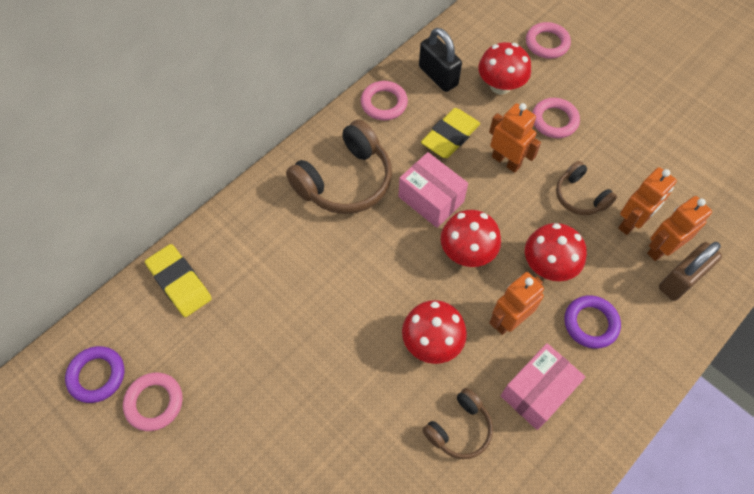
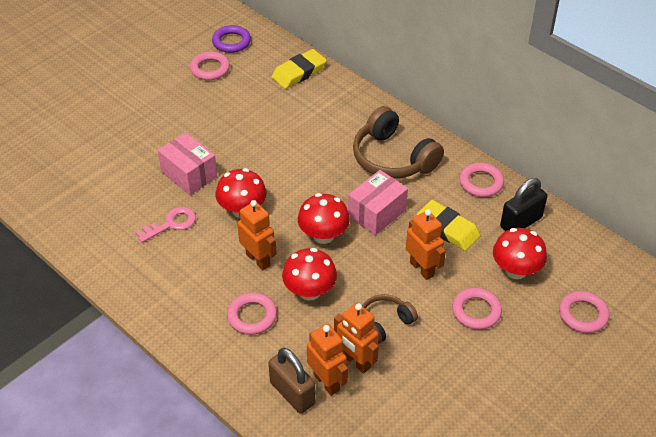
camera: 90 degrees right, 15 degrees down
brown headphones [423,388,493,459] -> pink key [136,207,196,243]
orange robot [489,103,541,173] -> orange robot turned 75 degrees counterclockwise [406,209,446,280]
pink box [501,343,585,430] -> pink box moved to [158,132,218,195]
purple ring [564,295,621,349] -> pink ring [227,292,277,335]

